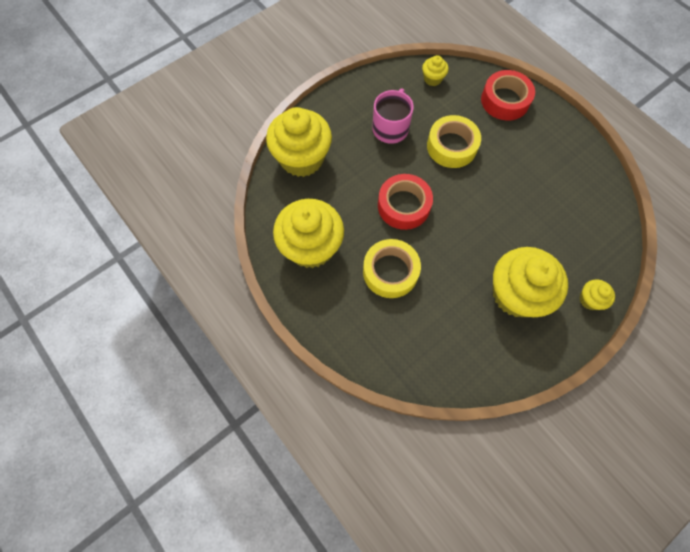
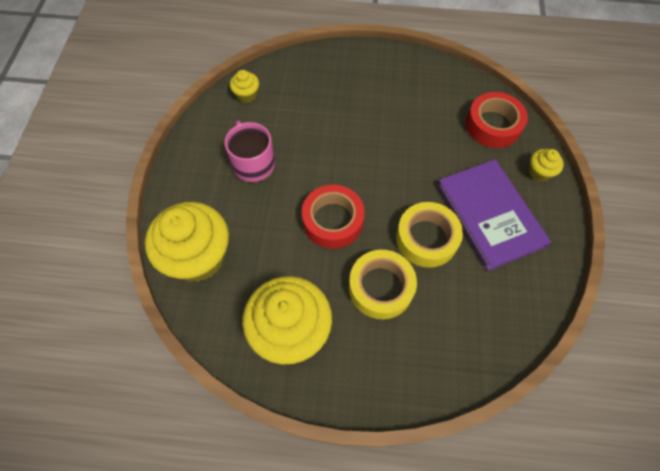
camera: 45 degrees left, 5 degrees down
yellow tape [427,115,481,168] -> yellow tape moved to [396,202,463,268]
red tape [481,70,535,120] -> red tape moved to [466,92,528,148]
yellow cupcake [493,247,568,317] -> purple book [437,159,551,271]

